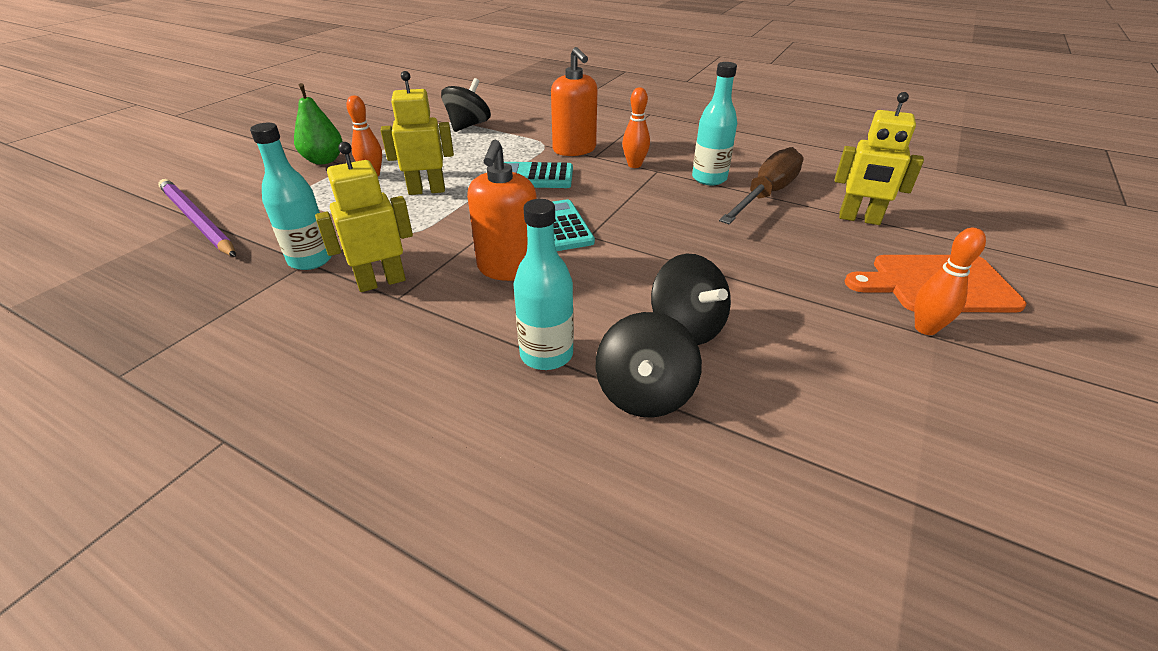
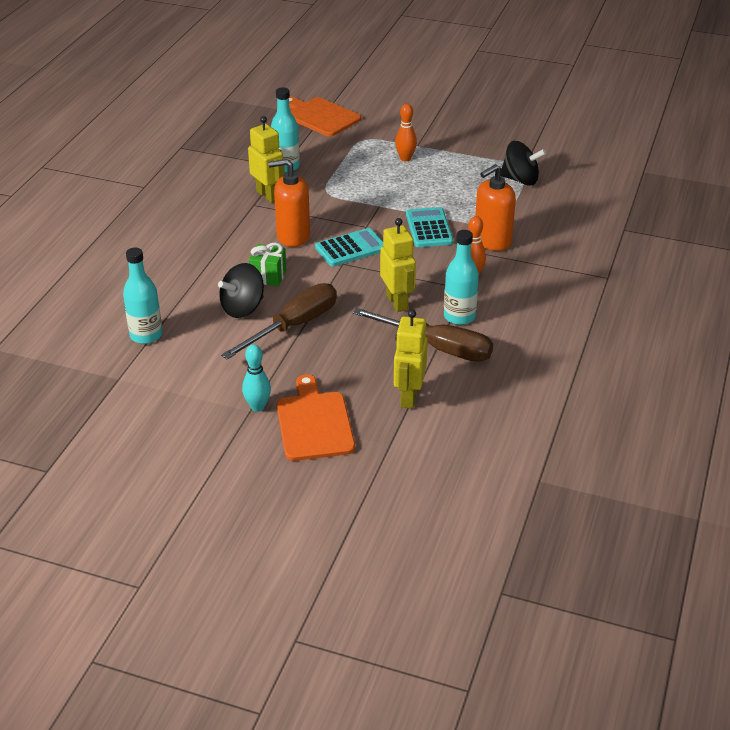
camera: 80 degrees right, 0 degrees up
purple pencil [158,179,236,257] -> orange cutting board [289,96,361,136]
green pear [294,83,343,165] -> none
yellow robot [381,71,454,195] -> yellow robot moved to [380,218,416,312]
turquoise bottle [513,199,574,370] -> turquoise bottle moved to [123,248,162,344]
black spinning top [596,312,702,418] -> none
orange bowling pin [914,228,986,335] -> turquoise bowling pin [242,344,271,412]
none -> brown screwdriver [221,283,337,360]
none -> green gift [249,242,286,286]

